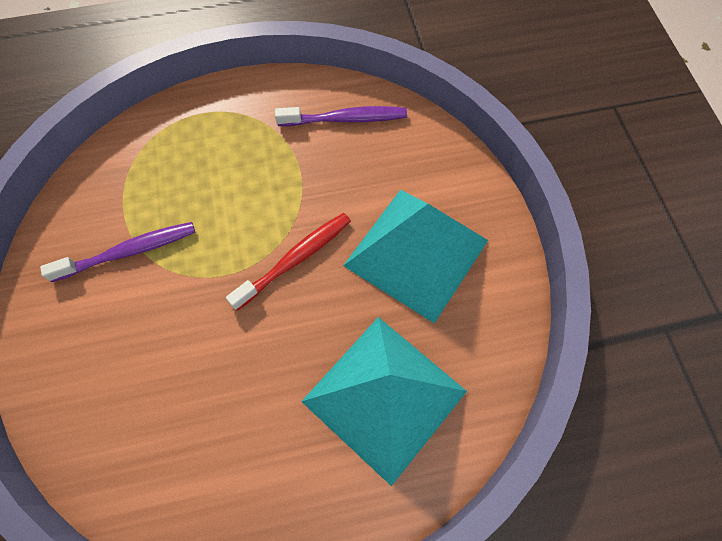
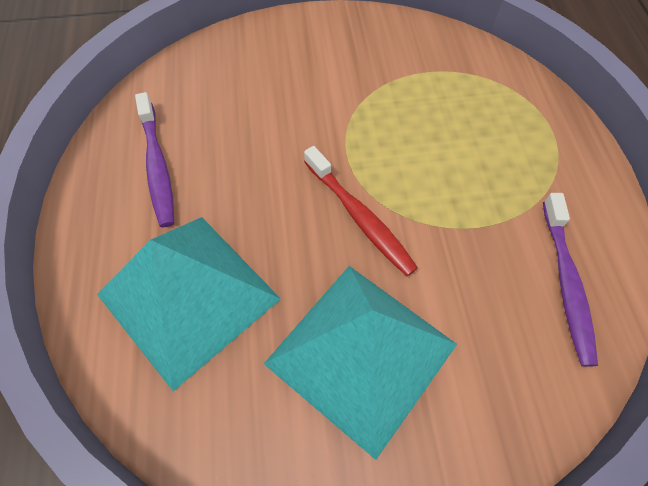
camera: 95 degrees right, 5 degrees down
purple toothbrush [40,222,195,282] -> purple toothbrush moved to [135,92,174,227]

